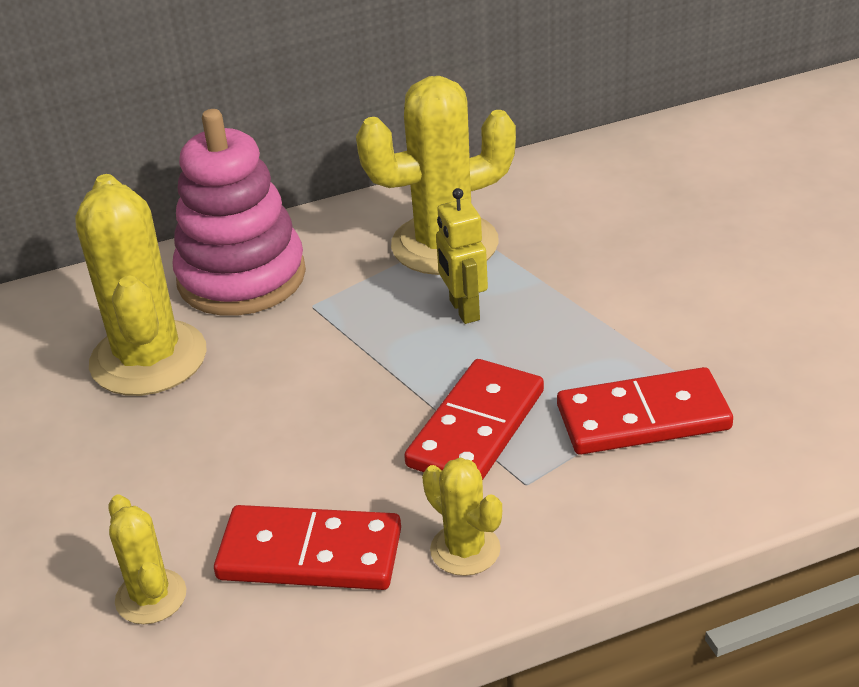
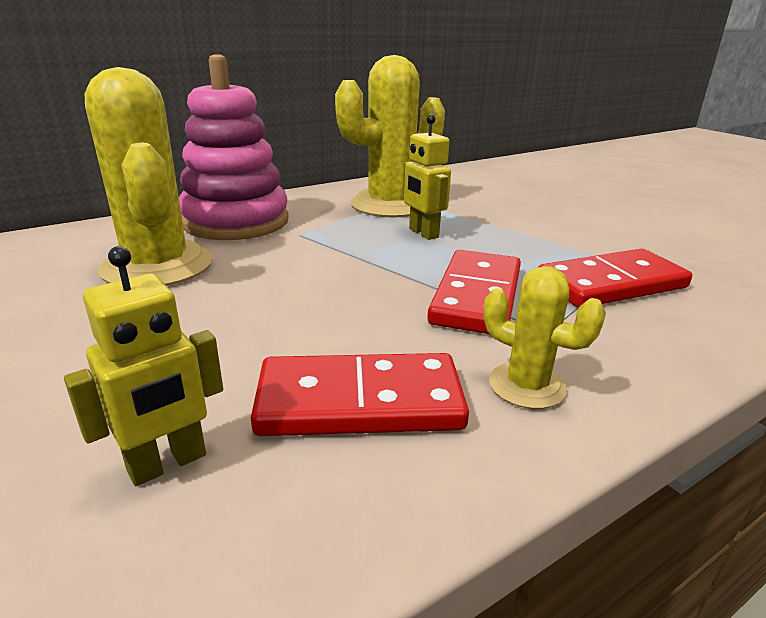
camera: 15 degrees left, 10 degrees down
yellow cactus [108,495,186,624] -> yellow robot [64,246,223,486]

